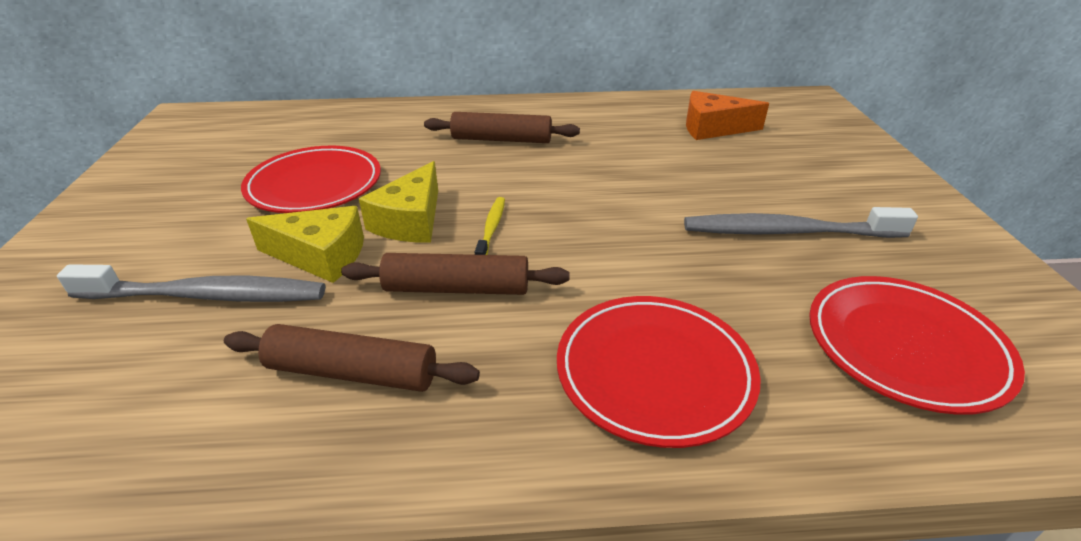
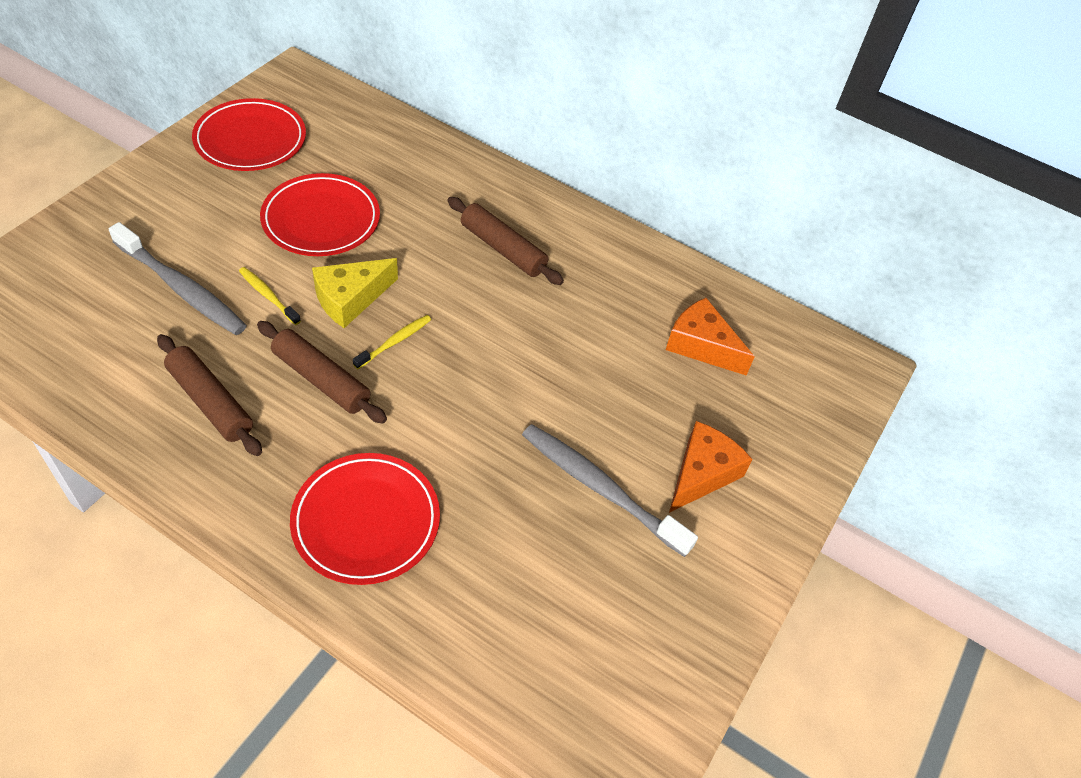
camera: 30 degrees right, 15 degrees up
yellow cheese [246,206,364,283] -> yellow toothbrush [239,267,301,325]
red plate [809,276,1025,415] -> red plate moved to [192,98,306,171]
none -> orange cheese [669,421,752,513]

